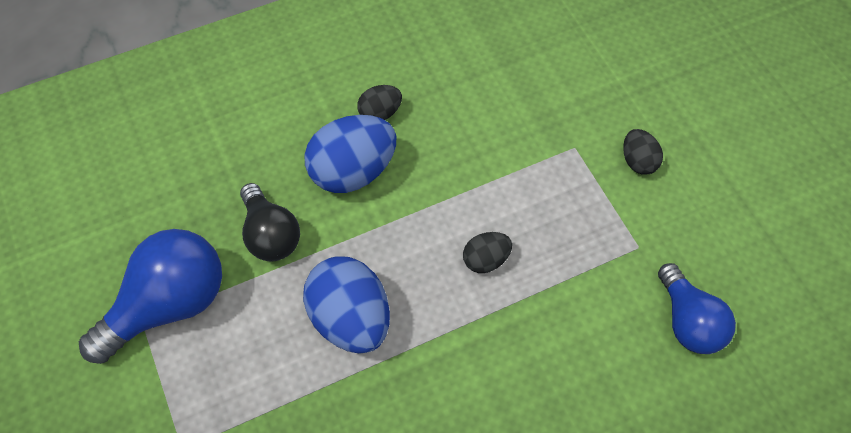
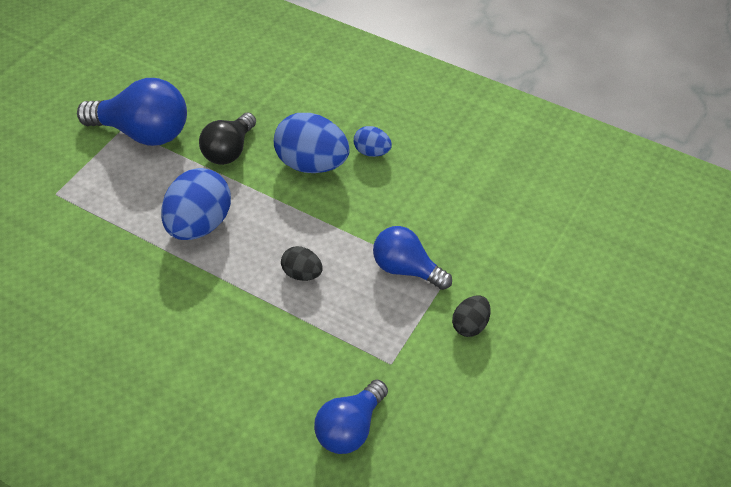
camera: 55 degrees right, 10 degrees down
black egg [357,85,402,120] -> blue egg [354,126,392,157]
none -> blue light bulb [373,226,452,290]

